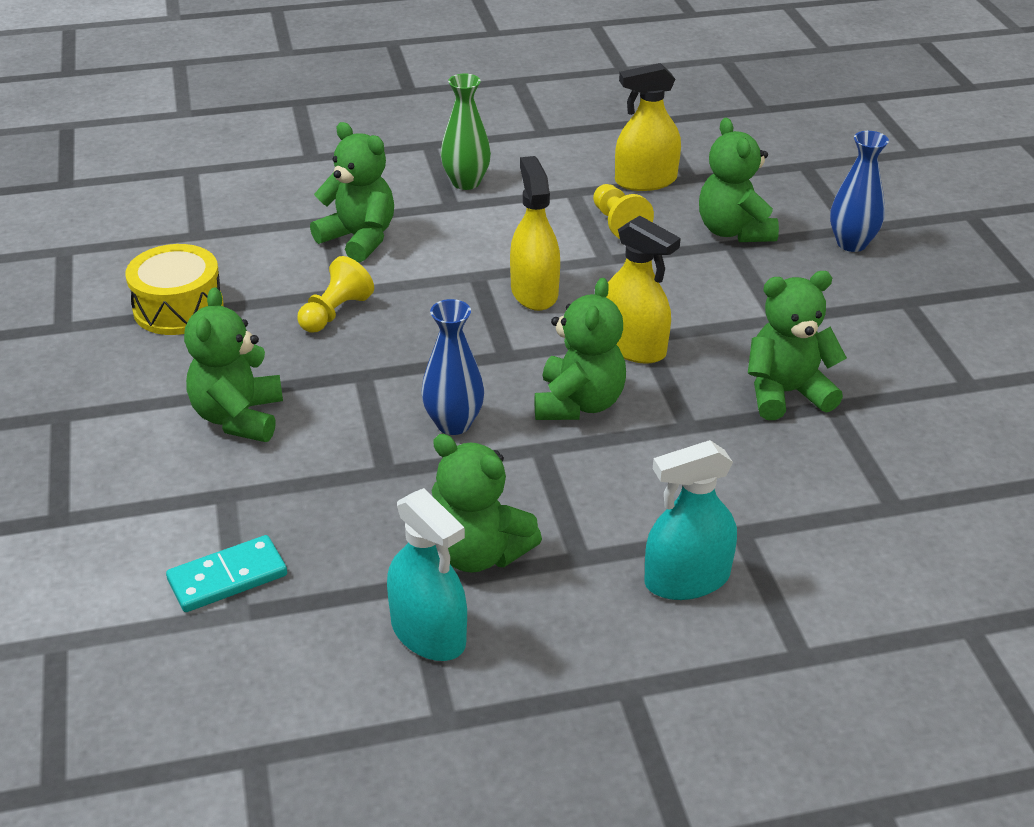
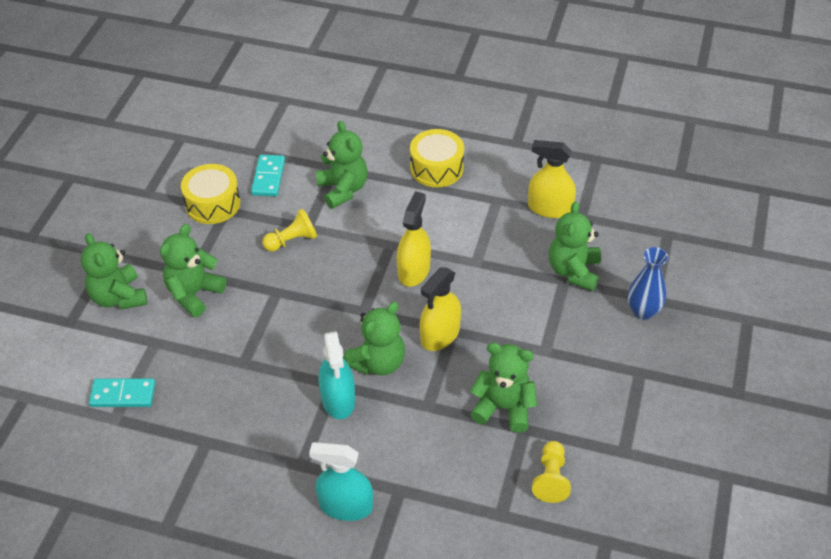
camera: 30 degrees right, 10 degrees up
turquoise spray bottle [387,488,467,661] -> turquoise spray bottle moved to [319,331,355,419]
blue vase [421,299,484,435] -> none
green teddy bear [431,434,542,573] -> green teddy bear moved to [81,233,147,310]
green vase [441,73,491,190] -> yellow drum [410,129,464,187]
yellow pawn [593,184,654,239] -> yellow pawn moved to [532,441,571,503]
yellow spray bottle [606,216,681,364] -> yellow spray bottle turned 60 degrees clockwise [420,267,461,351]
none -> turquoise domino [251,155,285,196]

